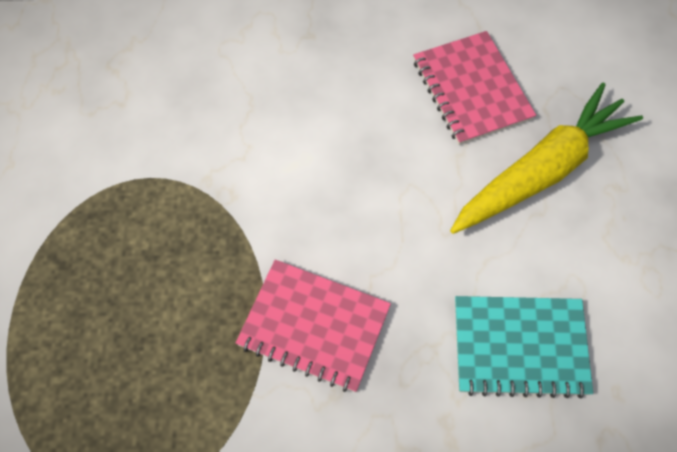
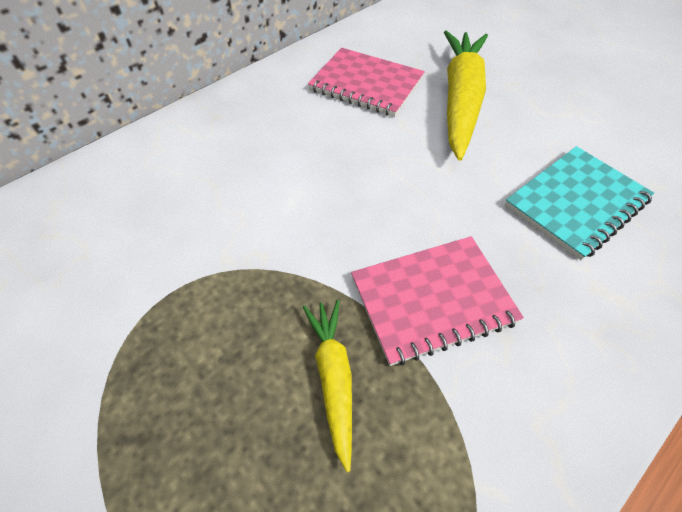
camera: 40 degrees left, 10 degrees down
none -> yellow carrot [303,300,352,472]

